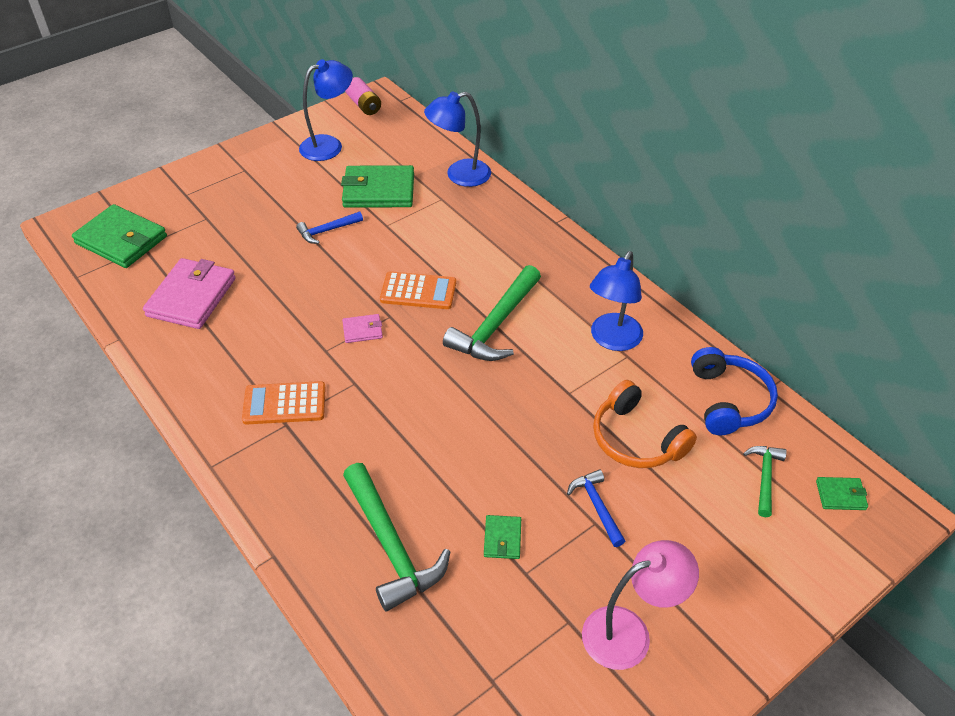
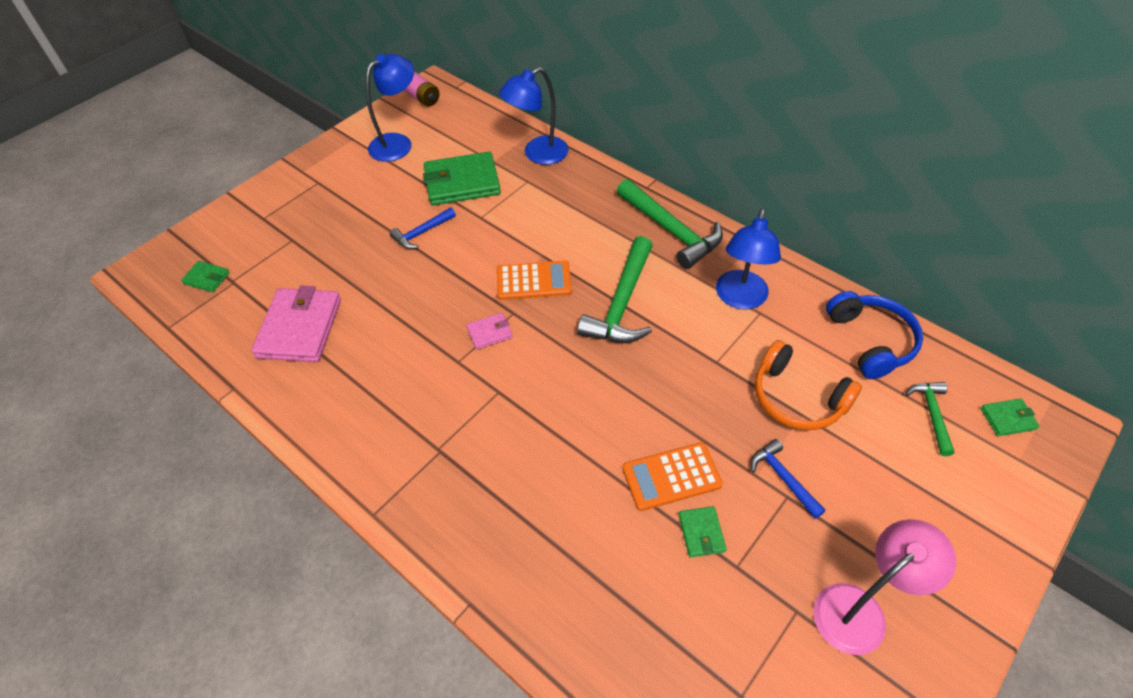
camera: 10 degrees left, 5 degrees up
green wallet [72,204,167,268] -> green wallet [181,261,230,292], size x0.47
orange calculator [242,381,326,424] -> orange calculator moved to [622,442,723,511]
green hammer [343,463,450,611] -> green hammer moved to [617,179,723,269]

